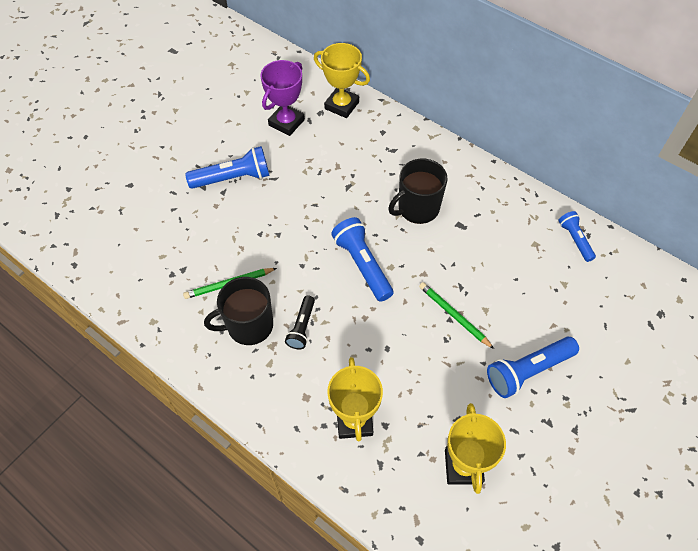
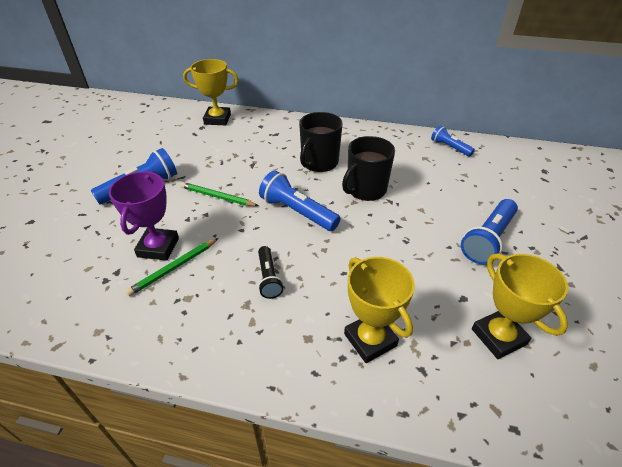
camera: 25 degrees left, 15 degrees down
black mug [204,277,273,345] -> black mug moved to [342,136,395,201]
purple trophy [260,60,305,136] -> purple trophy moved to [109,171,179,261]
green pencil [419,282,494,349] -> green pencil moved to [180,182,259,206]

